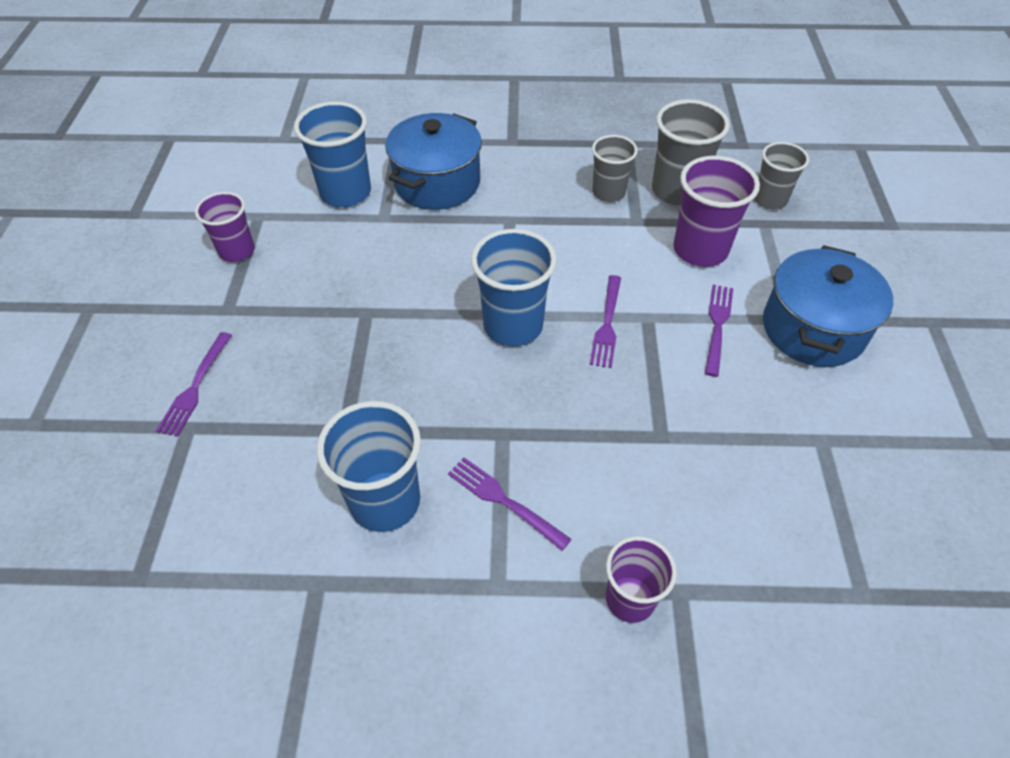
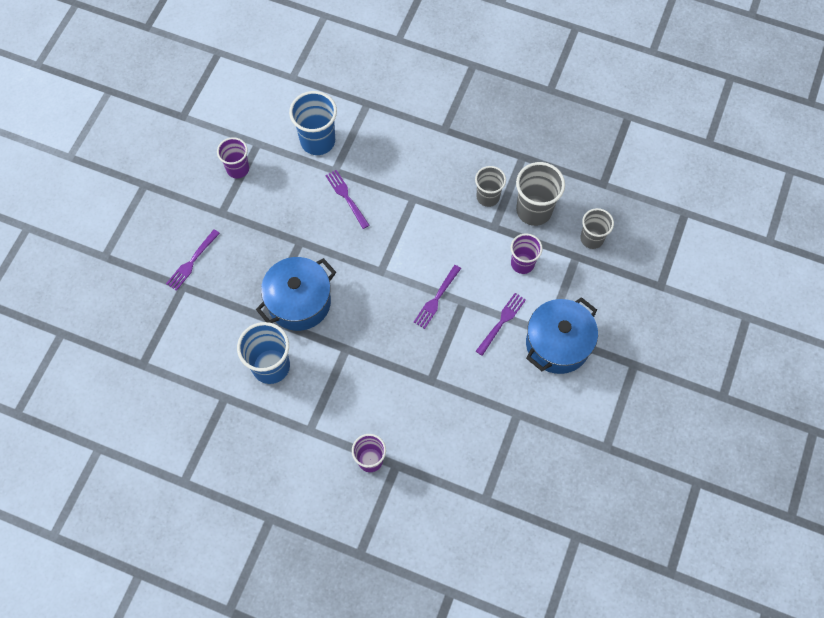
camera: 20 degrees right, 15 degrees up
blue pot [385,113,482,210] -> blue pot moved to [256,257,336,331]
purple fork [448,457,572,551] -> purple fork moved to [325,170,370,229]
blue cup [471,229,557,346] -> none
purple cup [673,156,760,267] -> purple cup [511,234,543,274], size x0.65

